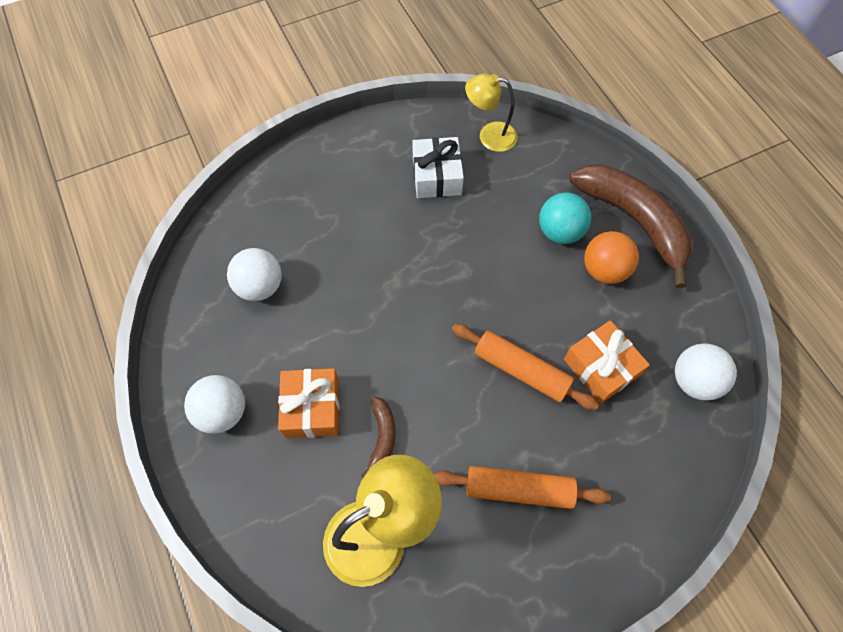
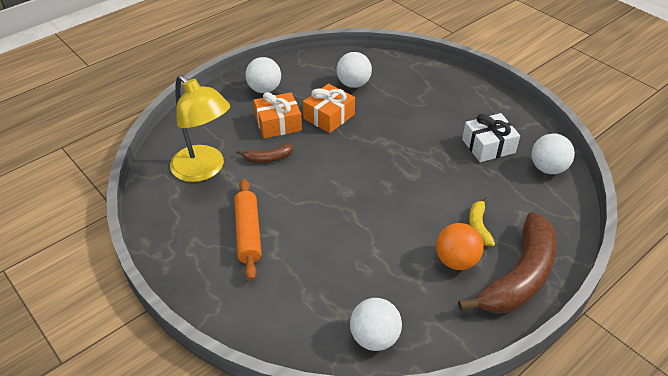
camera: 75 degrees right, 20 degrees down
orange rolling pin [452,324,599,410] -> none
yellow lamp [465,74,518,152] -> white ball [532,133,575,174]
turquoise ball [539,193,591,244] -> yellow banana [469,197,495,246]
orange gift [564,320,650,404] -> orange gift moved to [303,83,355,133]

